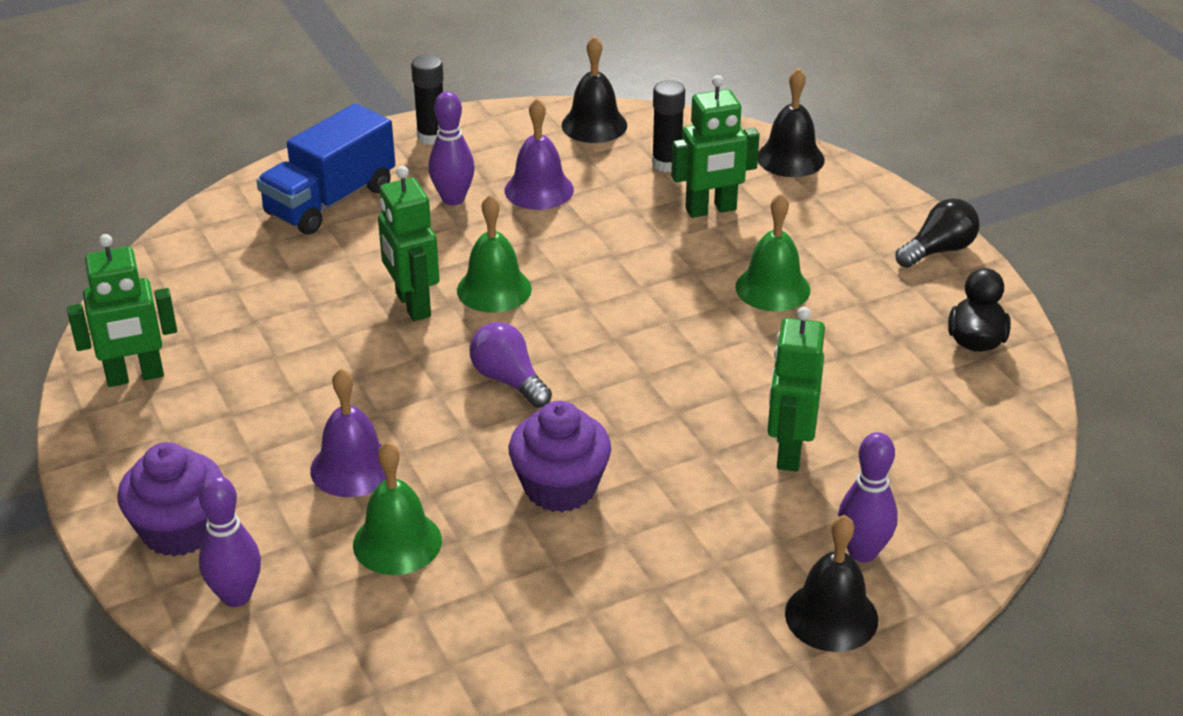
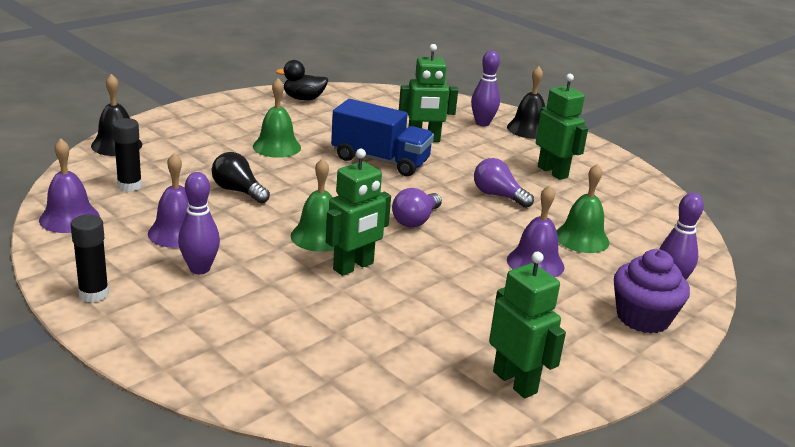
camera: 110 degrees left, 10 degrees down
blue truck [256,103,395,234] -> blue truck moved to [331,99,434,176]
purple cupcake [509,401,611,512] -> purple light bulb [474,158,534,208]
black bell [562,36,627,143] -> purple bell [39,138,100,233]
green robot [671,75,759,218] -> green robot moved to [536,74,588,180]
black light bulb [895,199,980,268] -> black light bulb moved to [212,152,270,204]

